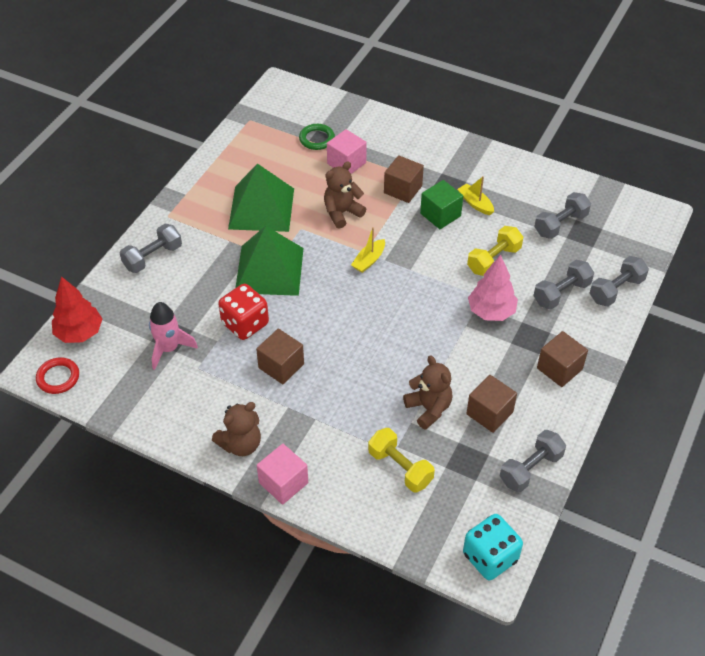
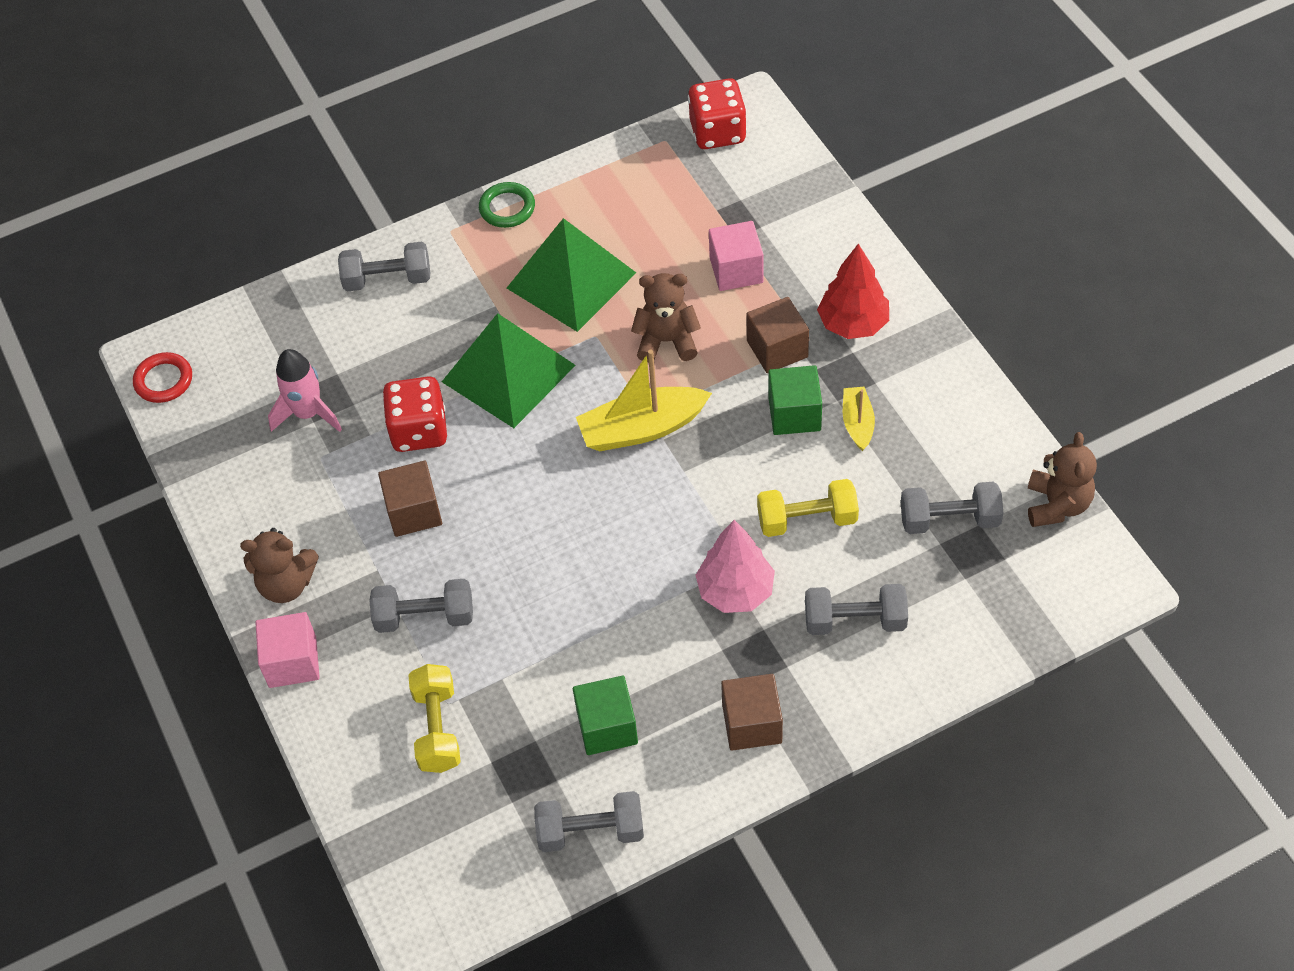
camera: 40 degrees right, 5 degrees up
red tree [52,276,102,343] -> red tree moved to [817,244,889,339]
green ring [299,124,335,150] -> green ring moved to [479,182,535,228]
yellow boat [351,227,385,273] -> yellow boat [576,349,712,451], size x1.81
brown teddy bear [403,355,453,430] -> brown teddy bear moved to [1028,432,1097,527]
turquoise dice [463,514,523,580] -> none
brown cube [466,375,517,433] -> green cube [573,676,638,755]
grey dumbbell [589,256,649,307] -> grey dumbbell moved to [369,579,473,633]
none -> red dice [688,78,747,149]

